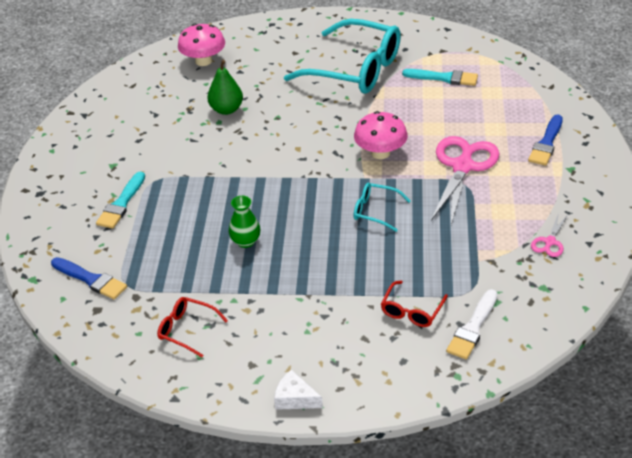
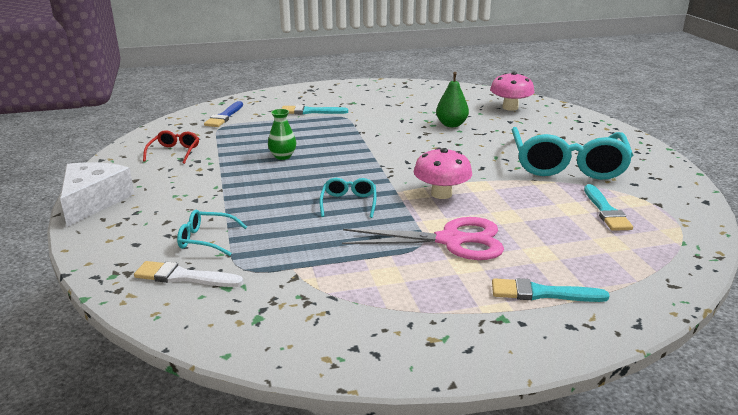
camera: 70 degrees right, 15 degrees down
white cheese [274,369,323,410] -> white cheese [60,162,134,227], size x1.91
red glasses [381,281,448,327] -> turquoise glasses [177,210,247,256]
blue brush [528,114,563,166] -> turquoise brush [492,278,610,302]
pink scissors [531,213,568,257] -> none

